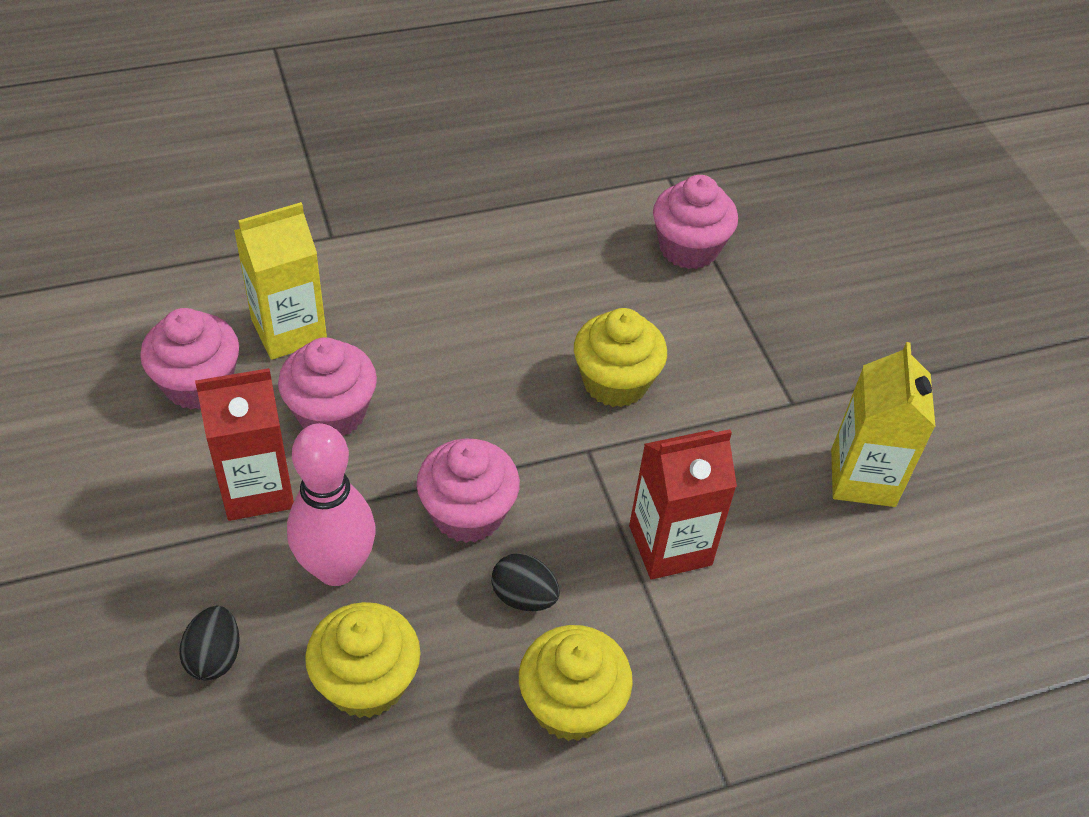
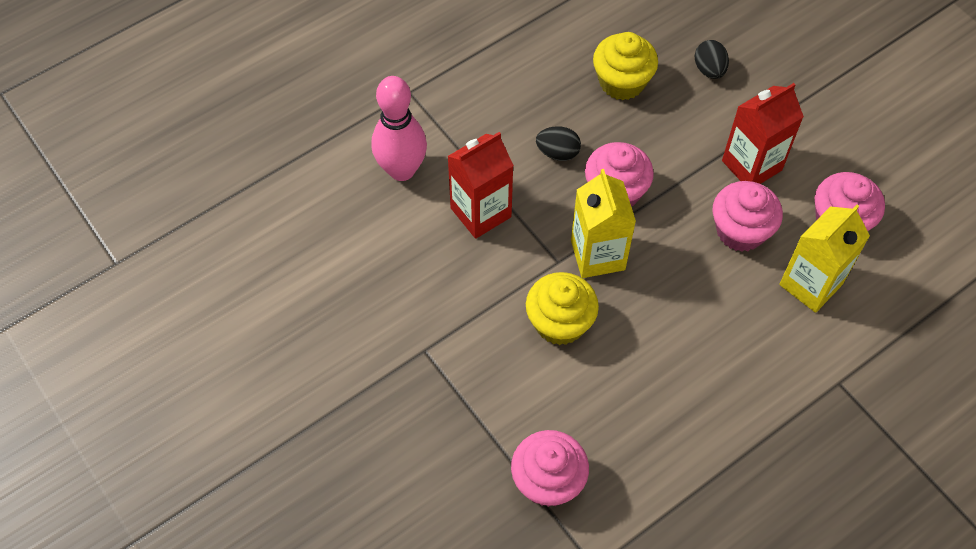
camera: 165 degrees right, 10 degrees up
pink bowling pin [287,423,376,586] -> pink bowling pin moved to [372,76,427,181]
yellow cupcake [519,625,633,741] -> none
yellow carton [831,342,936,507] -> yellow carton moved to [571,169,636,278]

